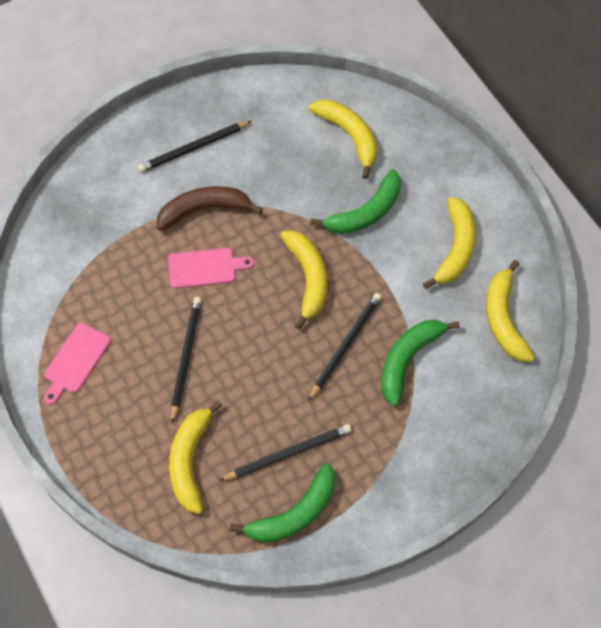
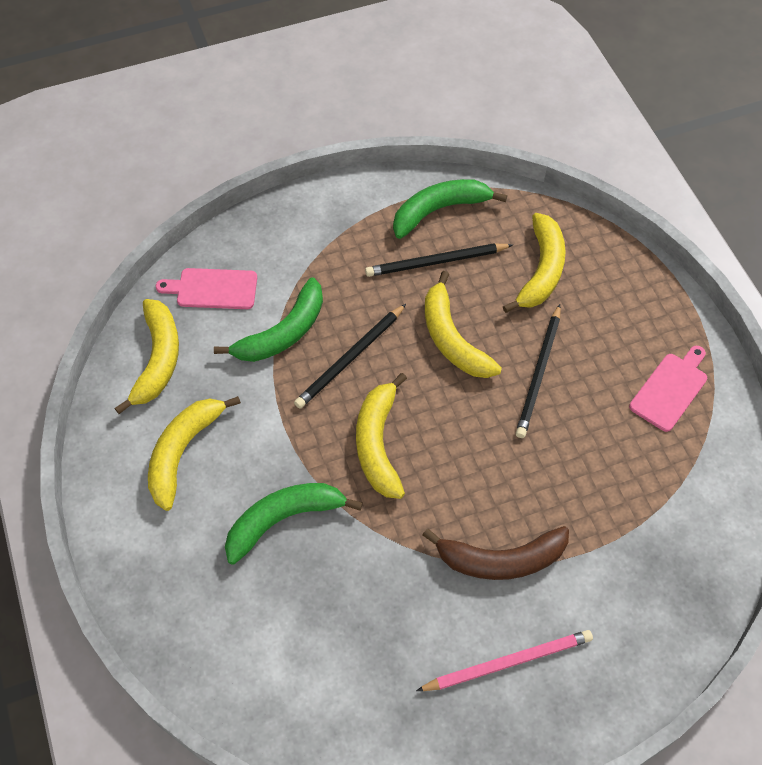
camera: 170 degrees left, 5 degrees down
black pencil [138,121,252,172] -> pink pencil [416,630,593,691]
pink cutting board [168,248,254,289] -> pink cutting board moved to [156,268,257,309]
yellow banana [309,100,377,179] -> yellow banana moved to [425,271,502,378]

